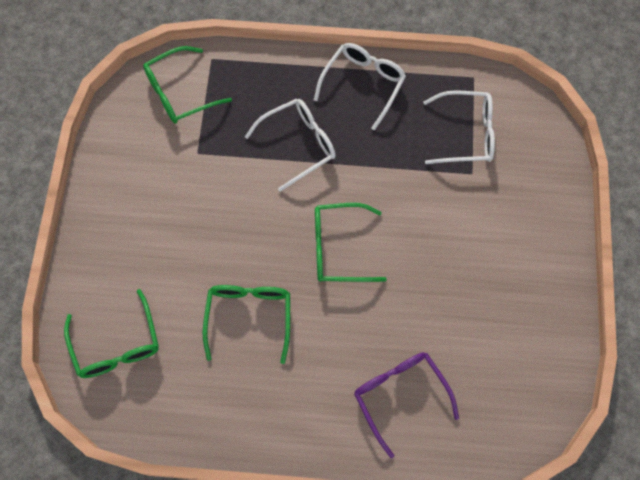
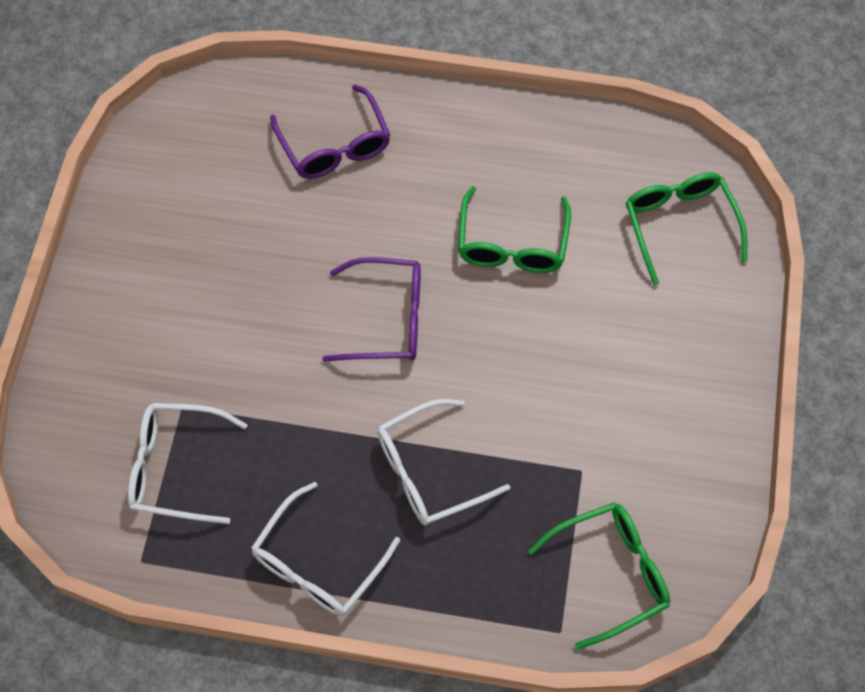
camera: 175 degrees left, 5 degrees down
green glasses [315,203,387,282] -> purple glasses [322,257,421,362]

